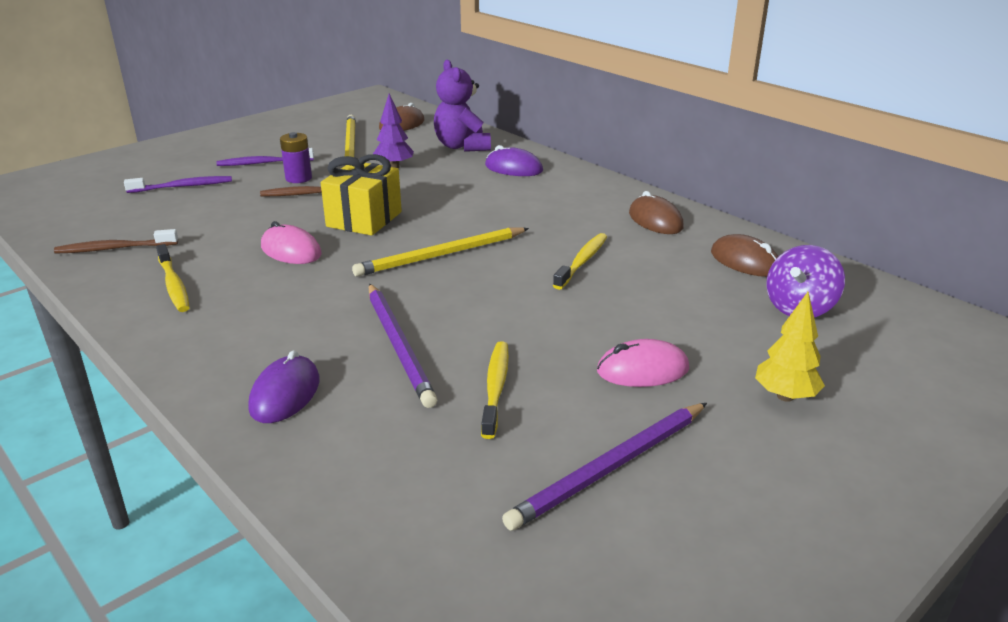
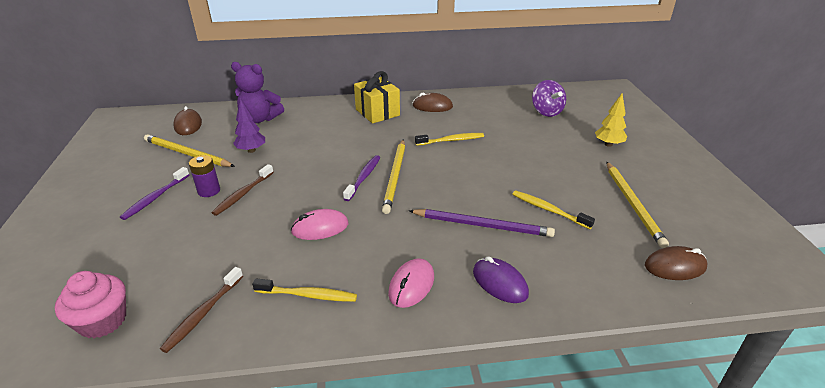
camera: 55 degrees left, 5 degrees up
purple toothbrush [124,176,232,193] -> purple toothbrush moved to [343,155,380,201]
yellow gift [321,154,402,236] -> yellow gift moved to [354,71,400,124]
purple mouse [485,145,543,176] -> none
purple pencil [502,403,707,531] -> yellow pencil [606,162,669,248]
yellow toothbrush [553,233,607,290] -> yellow toothbrush turned 105 degrees clockwise [415,133,484,146]
pink mouse [597,339,689,387] -> pink mouse moved to [388,258,434,308]
brown mouse [711,234,778,277] -> brown mouse moved to [645,246,707,280]
none -> pink cupcake [55,271,126,338]

